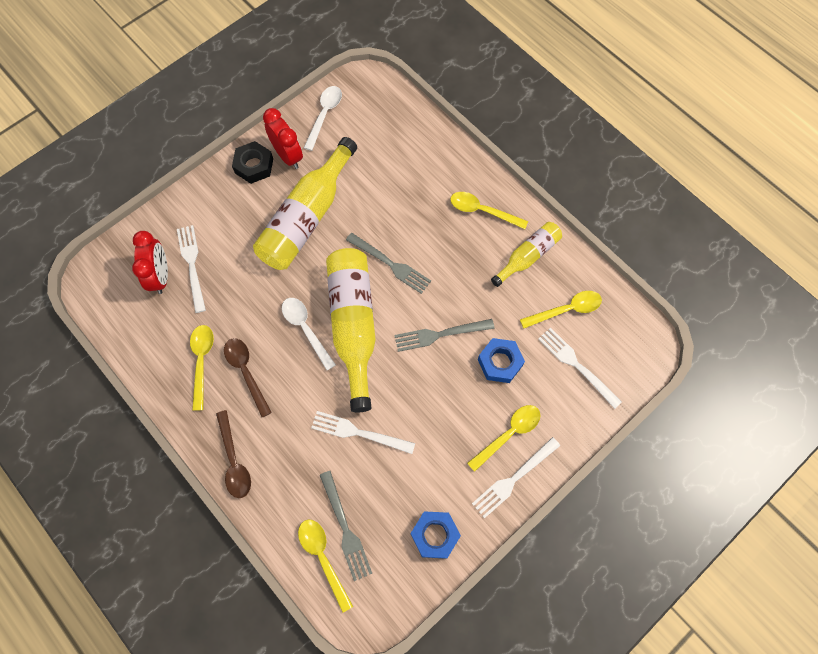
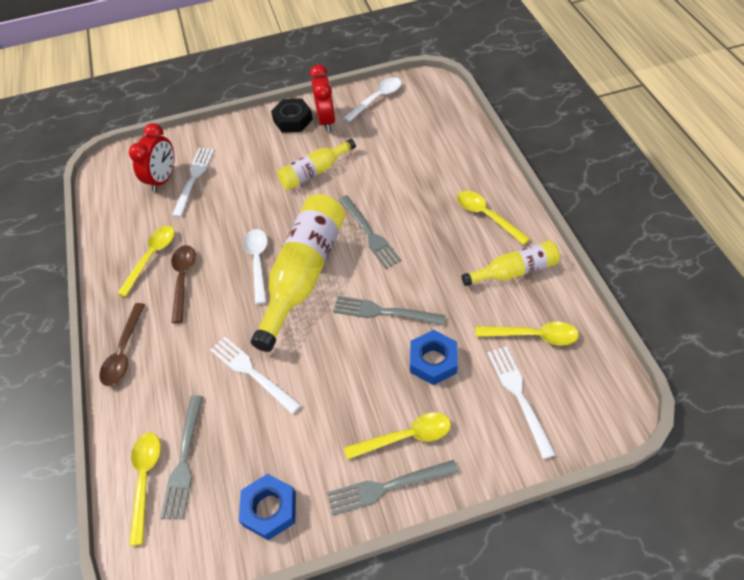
camera: 30 degrees right, 15 degrees down
yellow bottle [253,137,357,270] -> yellow bottle [277,139,356,190], size x0.56
white fork [472,437,560,518] -> grey fork [327,460,458,516]

